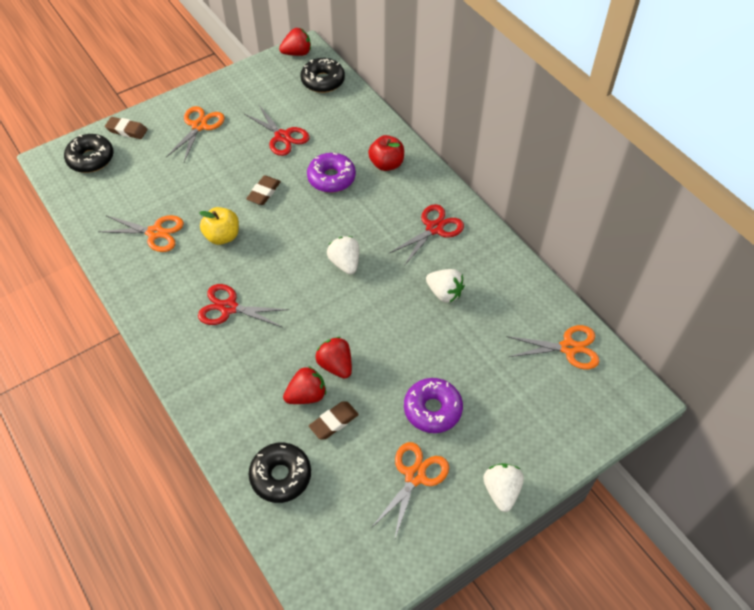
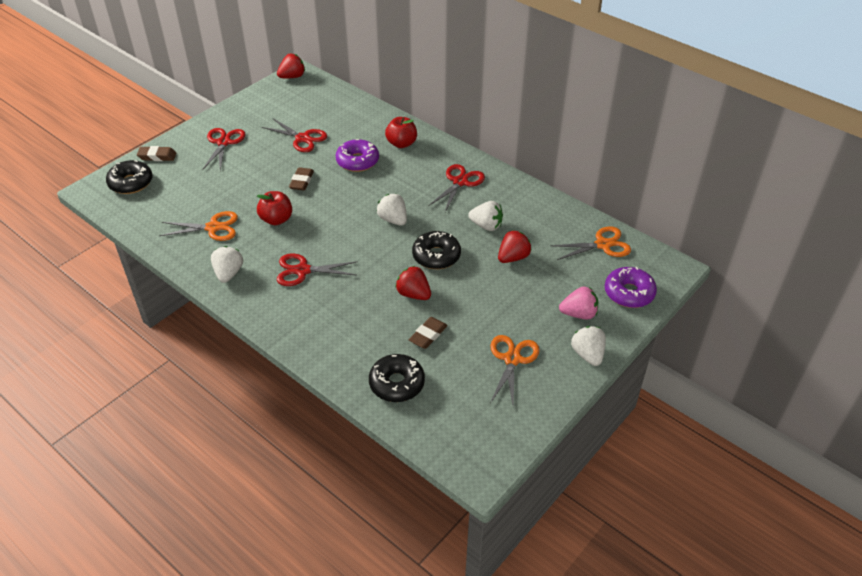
camera: 15 degrees left, 10 degrees down
orange scissors [166,106,225,162] -> red scissors [202,128,245,171]
yellow apple [199,207,239,245] -> red apple [257,191,292,225]
red strawberry [283,366,326,404] -> red strawberry moved to [498,230,532,263]
black donut [300,58,345,93] -> black donut moved to [412,231,461,269]
purple donut [404,378,463,433] -> purple donut moved to [605,267,657,308]
none -> white strawberry [211,246,243,283]
none -> pink strawberry [559,286,598,319]

